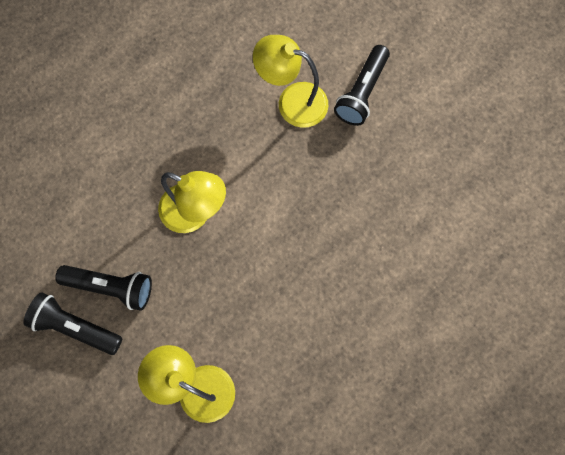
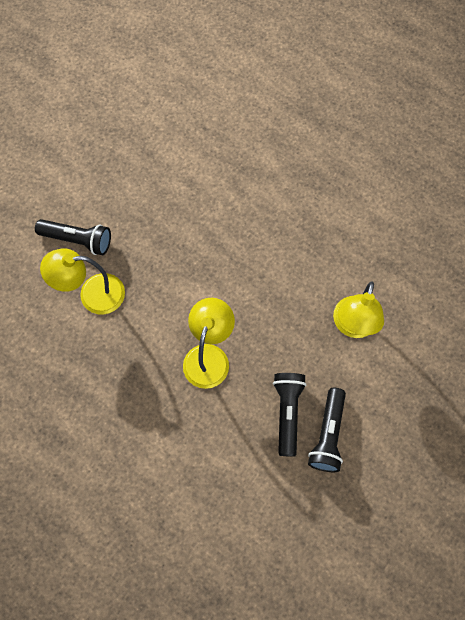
camera: 100 degrees left, 5 degrees down
yellow lamp [253,35,329,128] -> yellow lamp turned 75 degrees clockwise [40,248,125,315]

